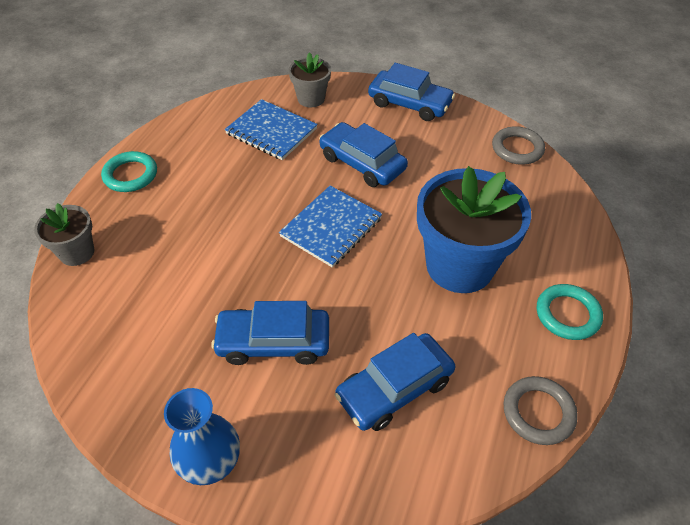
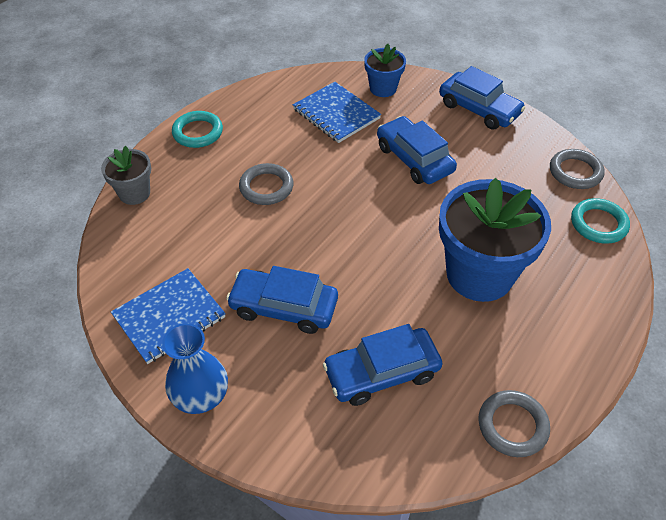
camera: 15 degrees right, 0 degrees up
blue notebook [279,186,382,268] -> blue notebook moved to [111,268,226,364]
grey flower pot [289,52,331,107] -> blue flower pot [364,44,406,97]
turquoise ring [537,284,603,340] -> turquoise ring moved to [571,198,630,244]
none -> grey ring [239,163,294,205]

